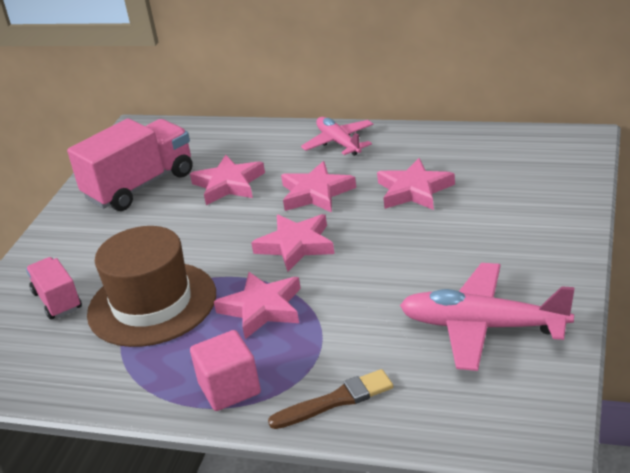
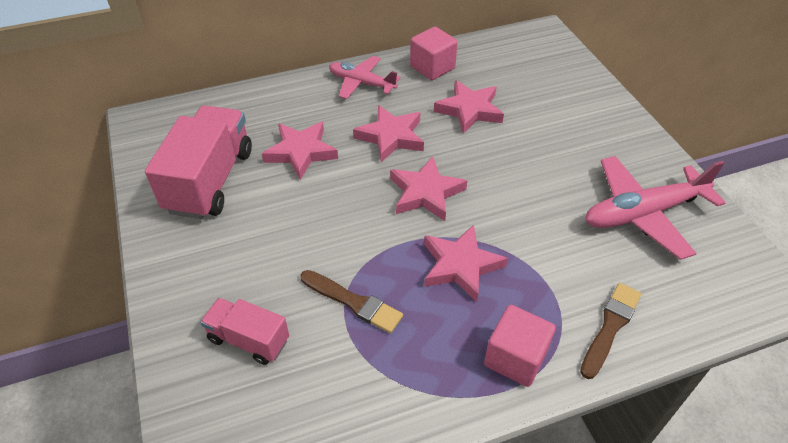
camera: 40 degrees left, 15 degrees up
brown hat [87,226,216,347] -> brown brush [300,270,403,333]
none -> pink cube [410,27,458,80]

